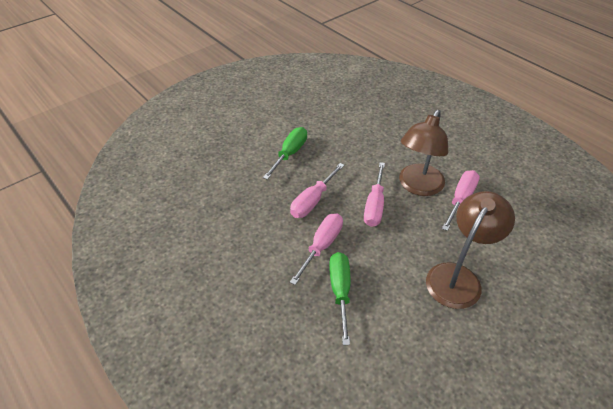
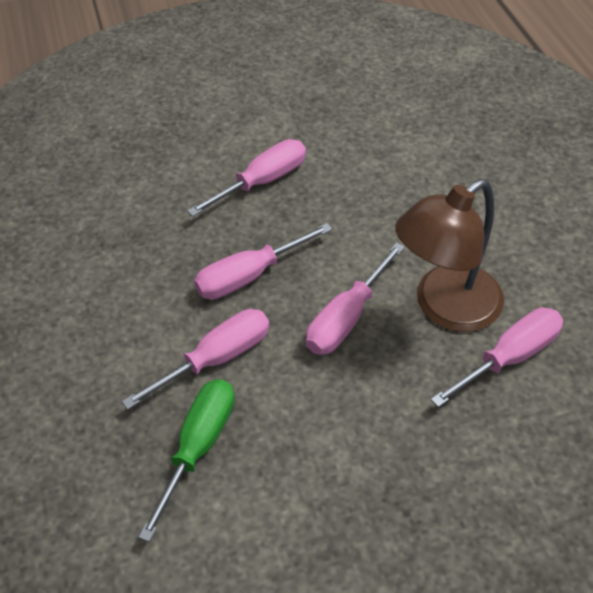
camera: 25 degrees right, 5 degrees up
green screwdriver [263,127,307,180] -> pink screwdriver [187,139,306,217]
brown lamp [426,191,515,309] -> none

